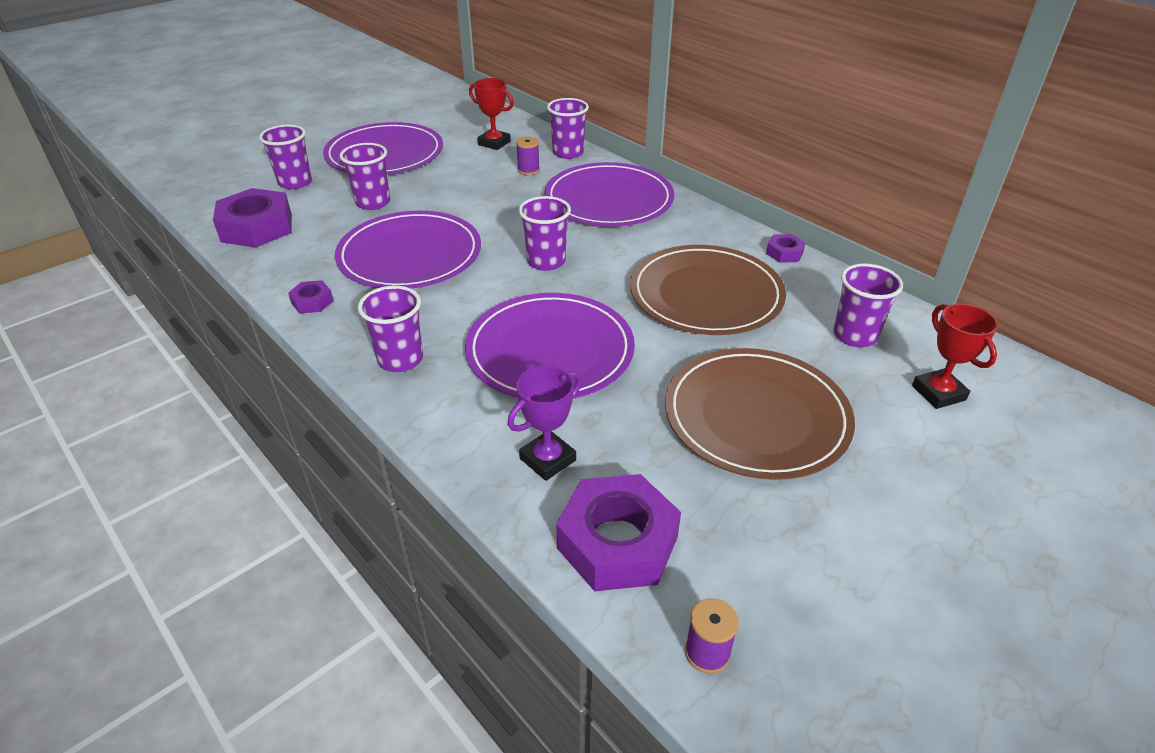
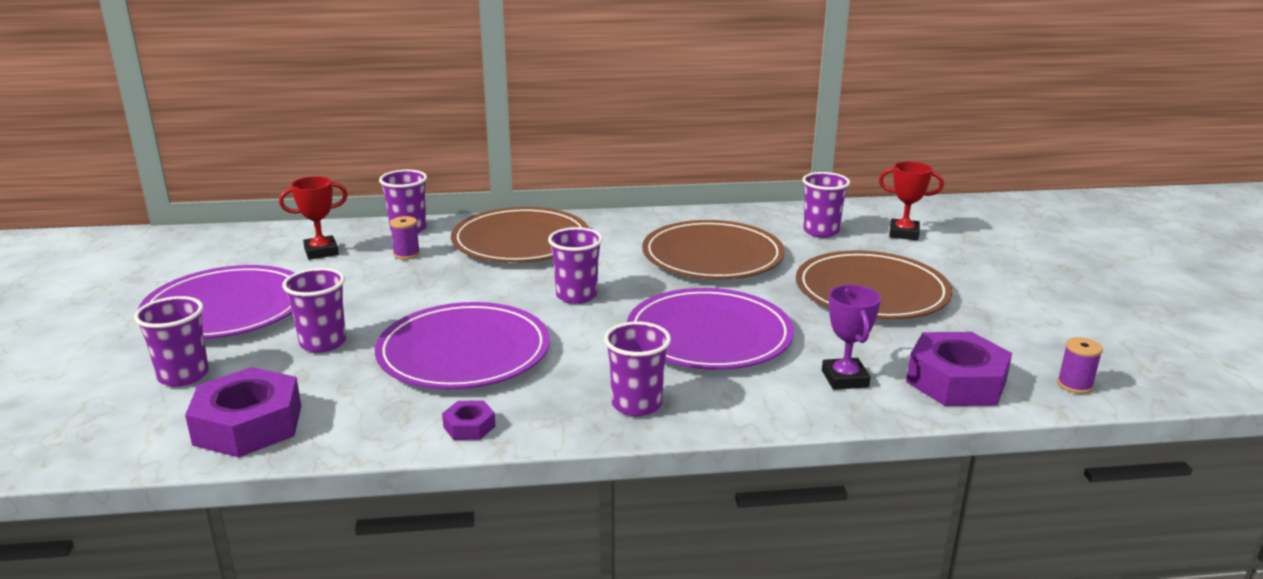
camera: 55 degrees left, 15 degrees down
purple plate [545,162,674,226] -> brown plate [451,207,589,263]
purple nut [766,234,806,263] -> none

